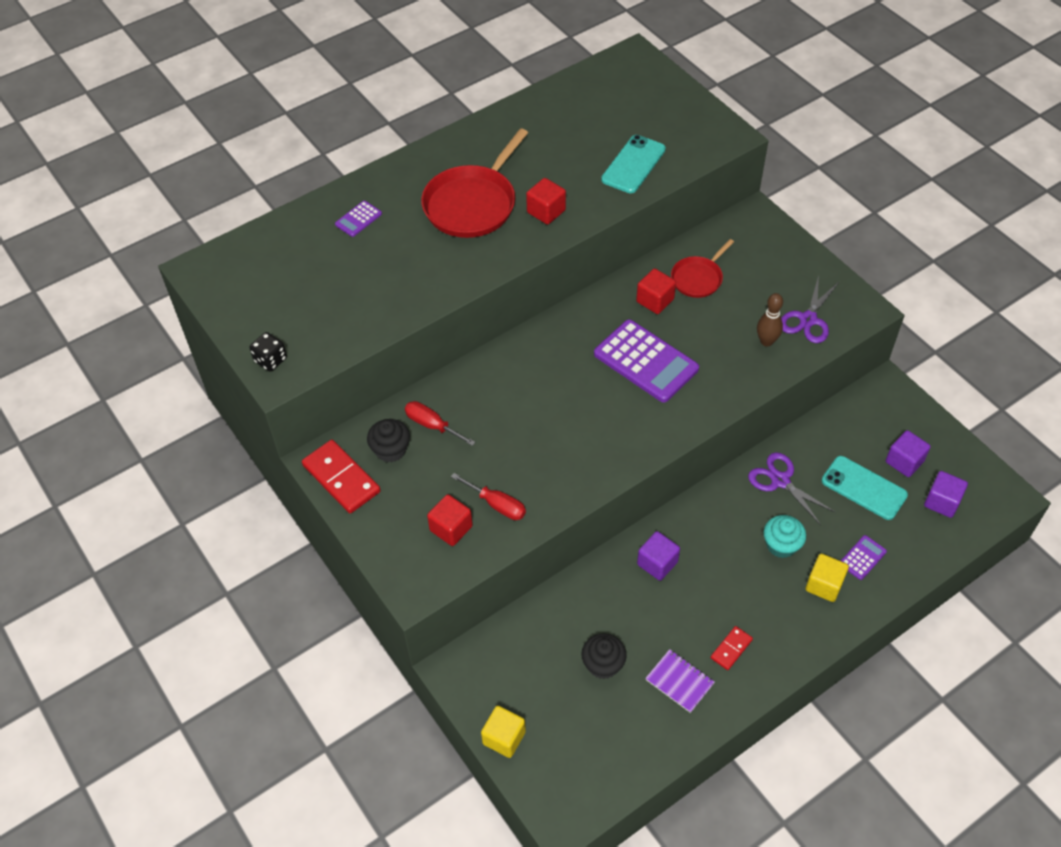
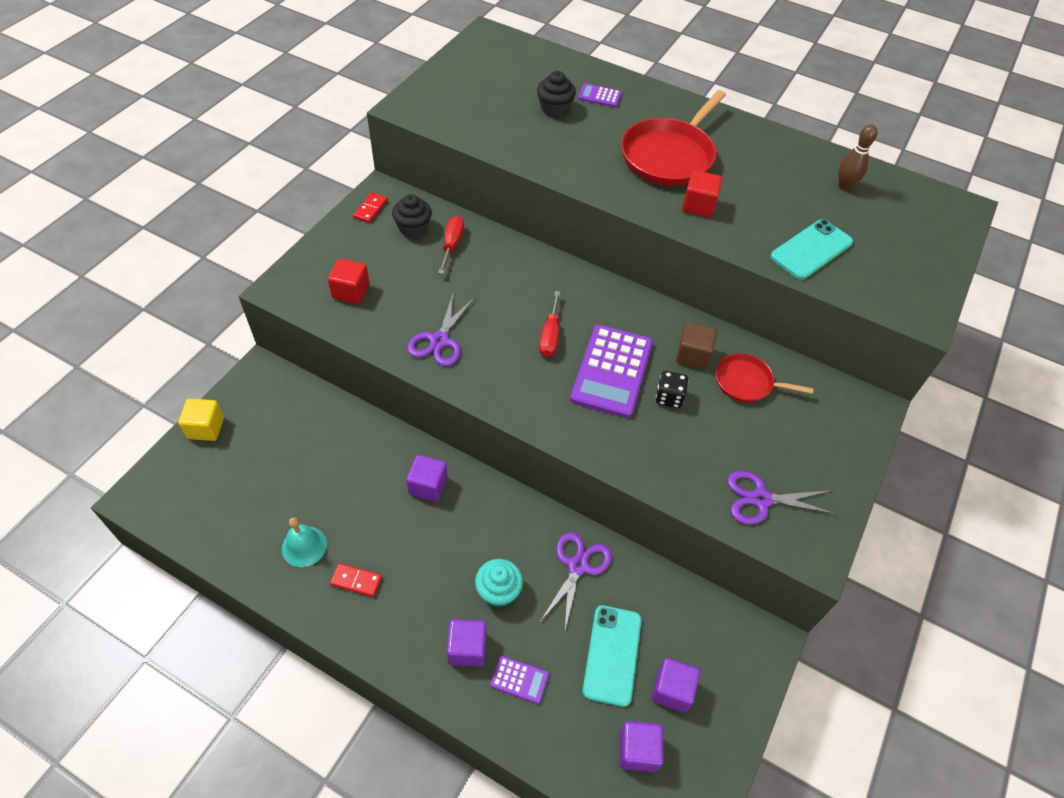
camera: 60 degrees right, 0 degrees up
black dice [250,332,287,372] -> black dice moved to [656,371,688,408]
red domino [302,440,381,513] -> red domino [353,192,388,223], size x0.54
red pan [421,128,528,238] -> red pan turned 60 degrees counterclockwise [621,90,726,186]
red screwdriver [451,473,526,520] -> red screwdriver moved to [539,291,560,357]
black cupcake [581,633,627,679] -> black cupcake moved to [537,71,576,117]
turquoise phone [601,135,666,193] -> turquoise phone turned 45 degrees counterclockwise [770,219,853,280]
red cube [636,268,676,314] -> brown cube [676,322,717,369]
purple notebook [645,649,715,713] -> turquoise bell [282,517,327,567]
brown bowling pin [757,293,783,346] -> brown bowling pin moved to [839,125,878,190]
yellow cube [805,554,849,602] -> purple cube [447,619,486,667]
none -> purple scissors [407,292,475,366]

